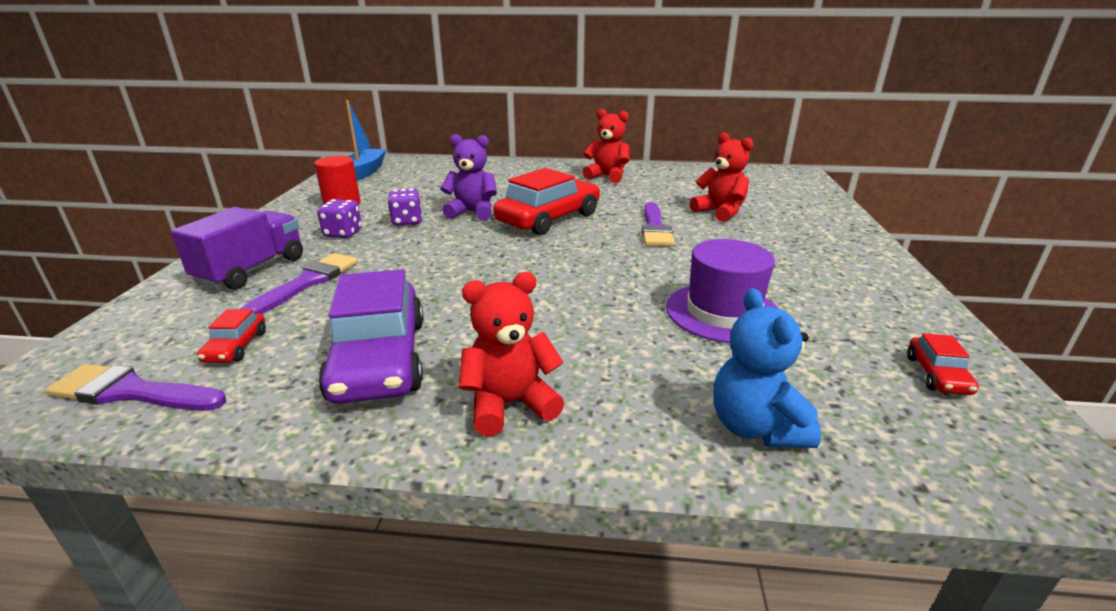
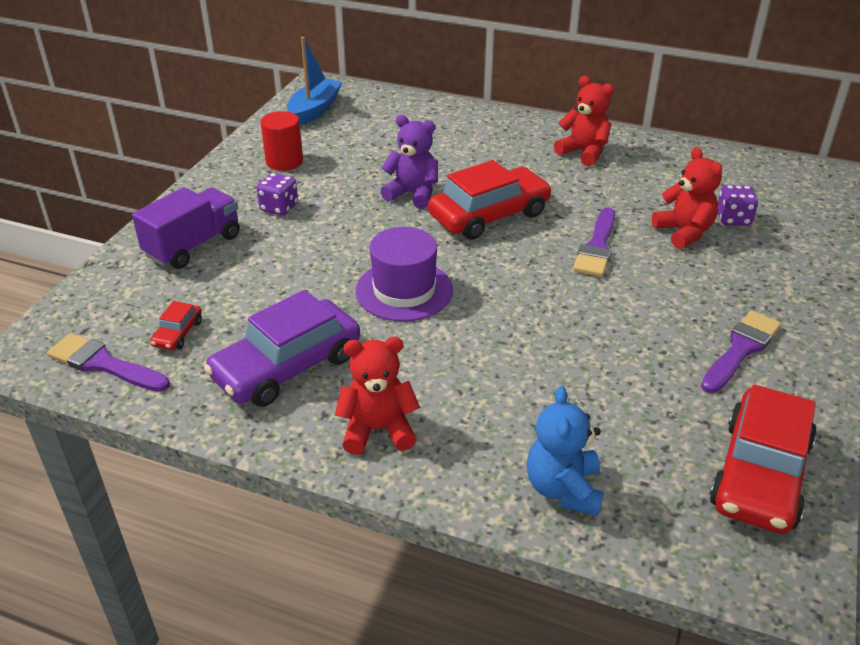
camera: 15 degrees right, 10 degrees up
purple brush [241,253,358,314] -> purple brush moved to [701,310,781,393]
purple car [318,269,424,404] -> purple car turned 45 degrees clockwise [204,290,360,407]
purple dice [388,189,422,226] -> purple dice moved to [718,185,758,226]
purple hat [666,239,779,343] -> purple hat moved to [355,227,453,321]
red car [907,333,979,395] -> red car [709,385,817,534], size x2.27

